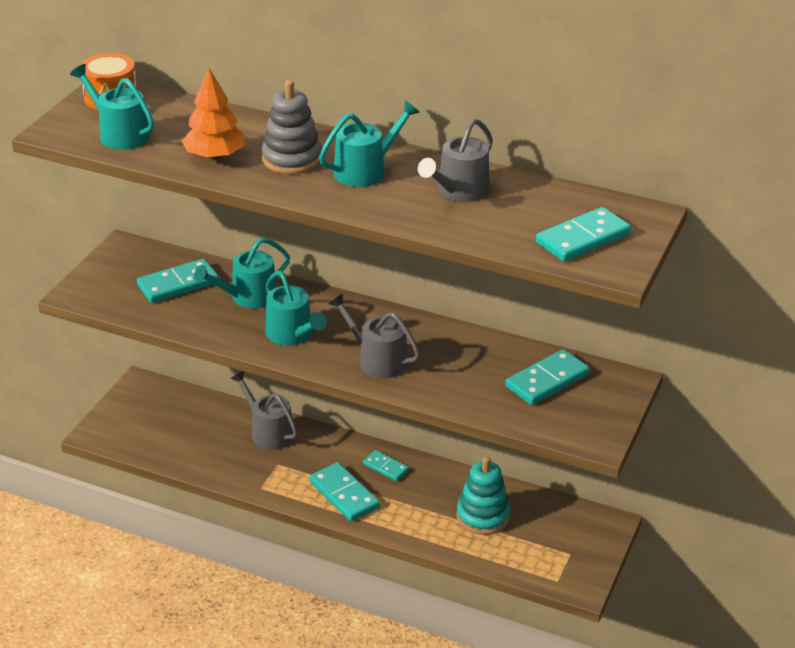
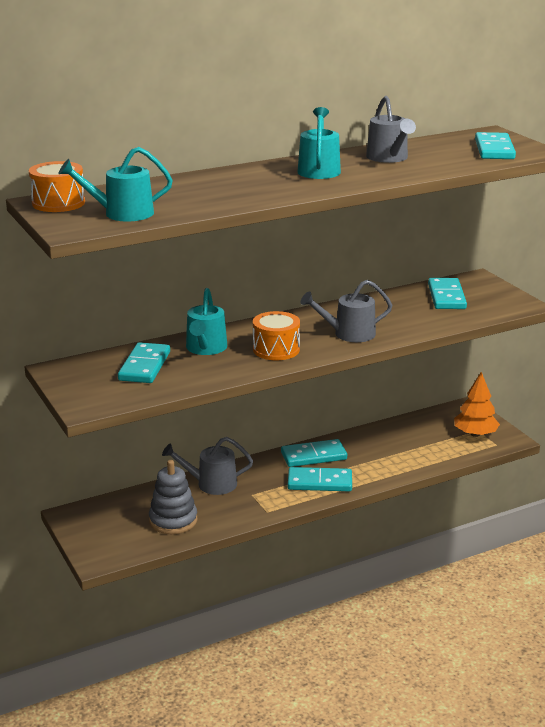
camera: 50 degrees left, 10 degrees down
orange tree [181,68,245,160] -> orange tree moved to [454,372,500,437]
grey stacking toy [262,80,322,174] -> grey stacking toy moved to [149,460,197,534]
turquoise watering can [265,271,327,346] -> orange drum [253,311,300,360]
turquoise domino [363,450,409,481] -> turquoise domino [281,439,347,467], size x1.67
turquoise stacking toy [456,456,510,535] -> none

